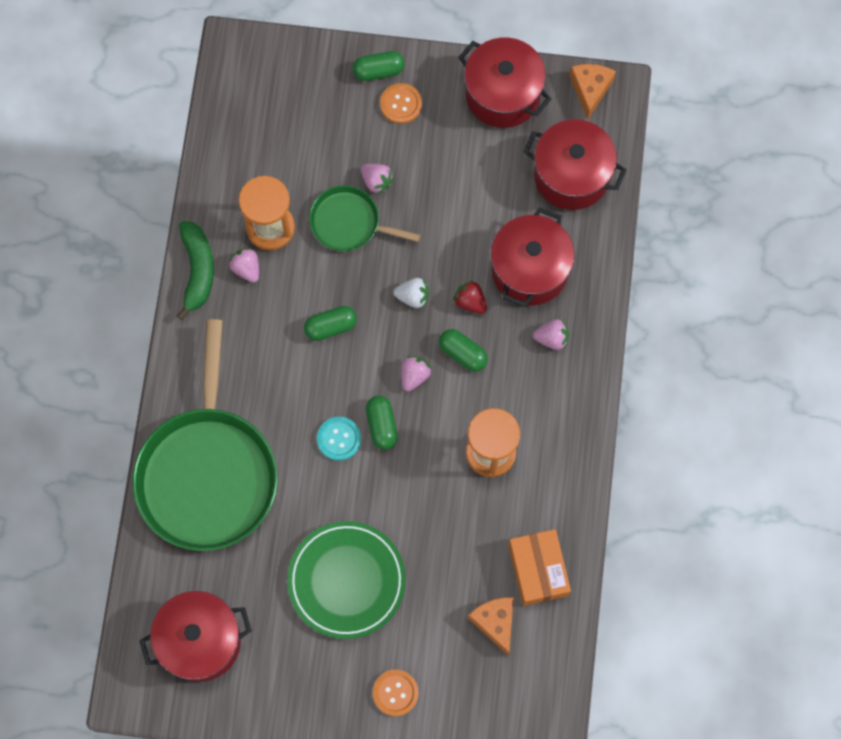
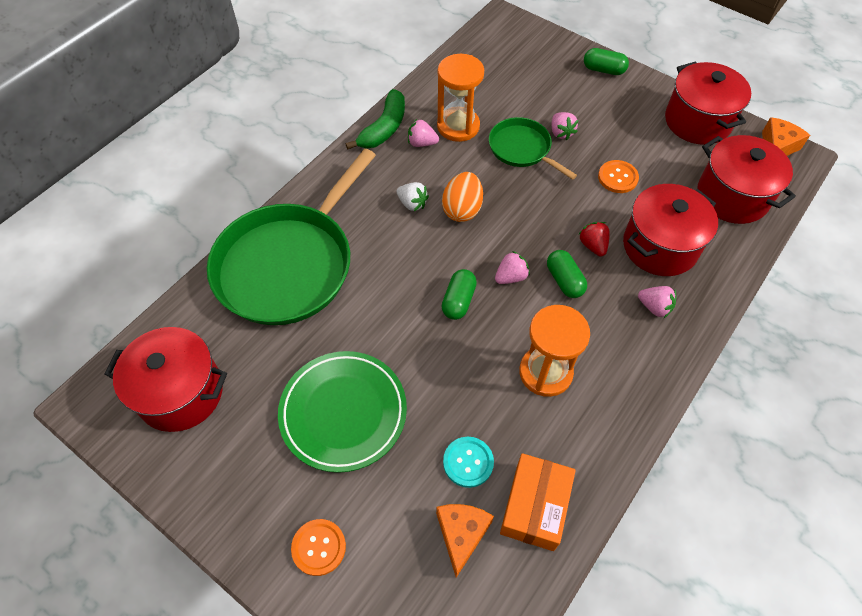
camera: 30 degrees right, 15 degrees down
pink strawberry [229,248,259,283] -> pink strawberry turned 75 degrees counterclockwise [408,119,439,147]
green capsule [304,306,357,341] -> orange egg [442,172,483,222]
turquoise button [317,417,361,461] -> turquoise button moved to [443,437,494,488]
orange button [380,83,422,124] -> orange button moved to [598,160,639,193]
white strawberry [393,278,429,308] -> white strawberry moved to [397,182,429,211]

